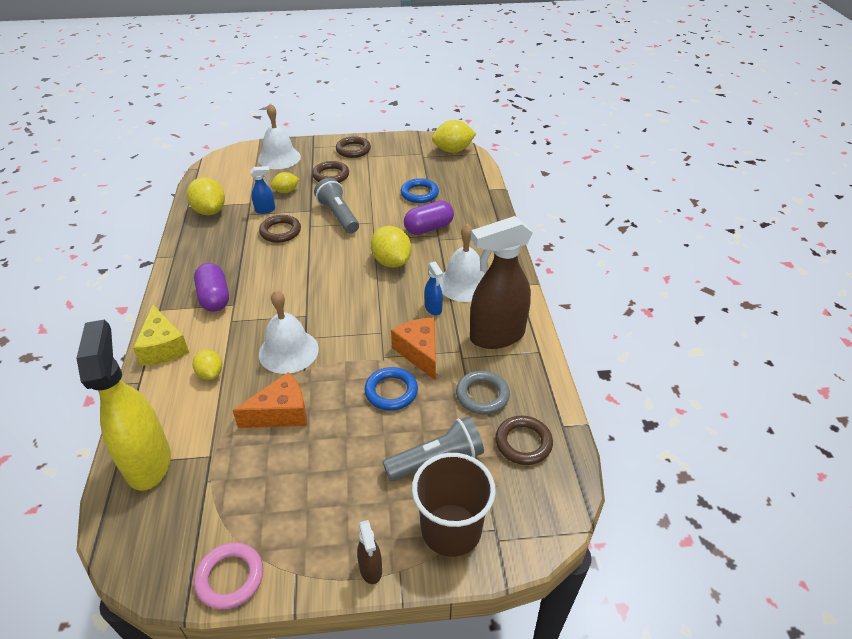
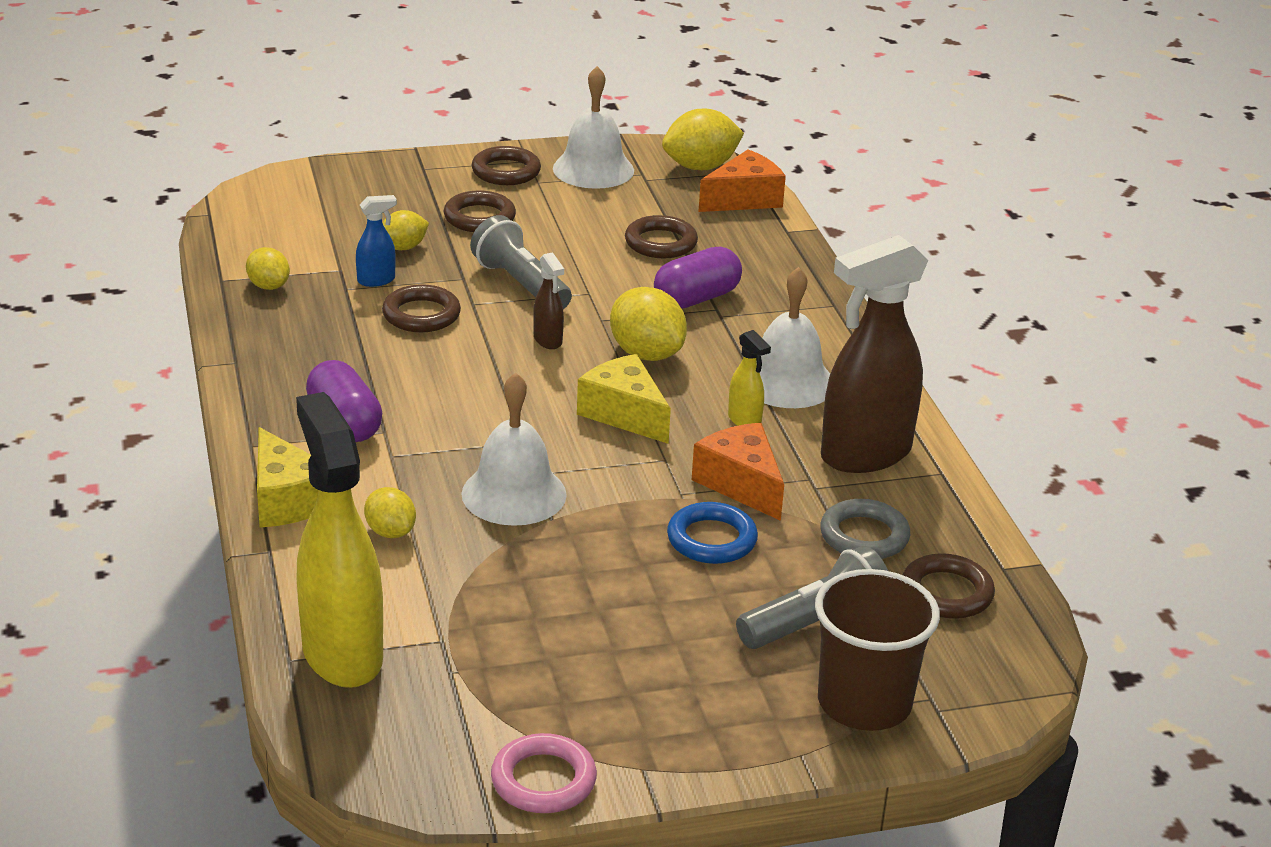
camera: 10 degrees left, 10 degrees down
yellow lemon [187,177,225,215] -> yellow lemon [246,247,290,290], size x0.60
orange cheese [232,372,307,428] -> orange cheese moved to [699,150,786,212]
white bell [258,104,301,169] -> white bell moved to [553,66,634,189]
brown spray bottle [357,520,382,584] -> brown spray bottle moved to [533,252,564,349]
blue ring [401,178,439,203] -> brown ring [625,215,698,258]
blue spray bottle [424,261,443,315] -> yellow spray bottle [728,330,771,426]
none -> yellow cheese [577,354,671,444]

